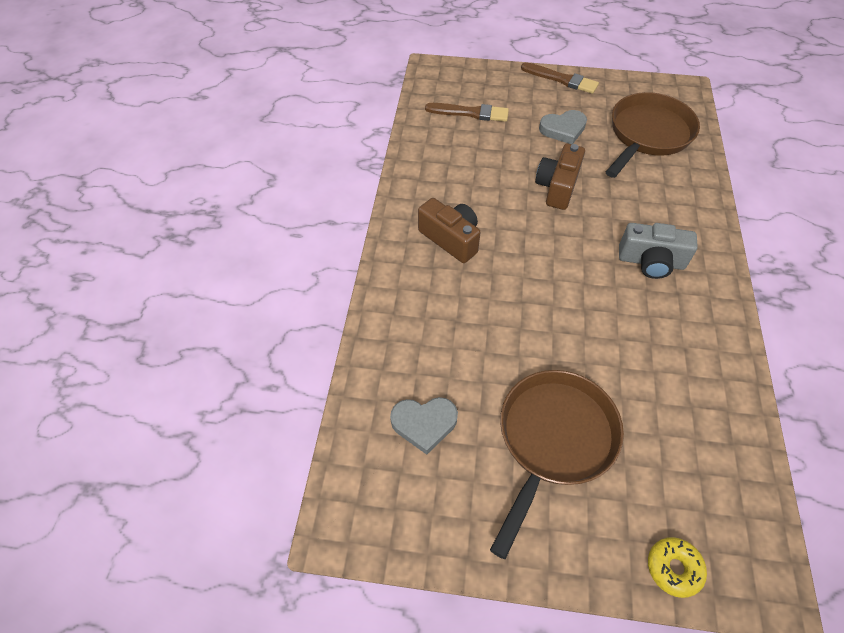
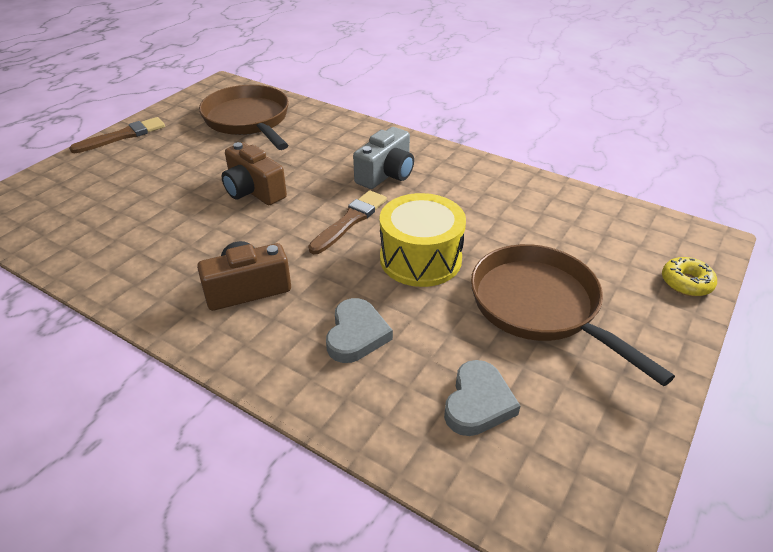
camera: 65 degrees left, 15 degrees down
brown brush [425,103,509,122] -> brown brush moved to [308,190,387,254]
grey heart [539,110,587,144] -> grey heart moved to [326,298,393,363]
none -> yellow drum [380,193,466,287]

